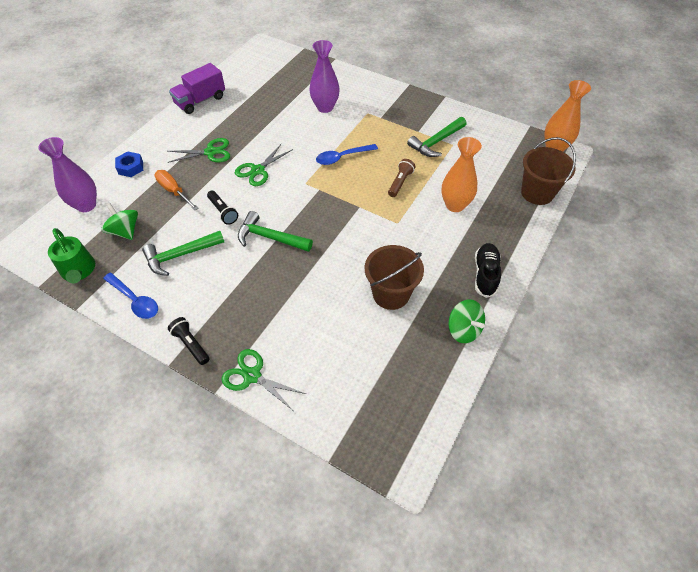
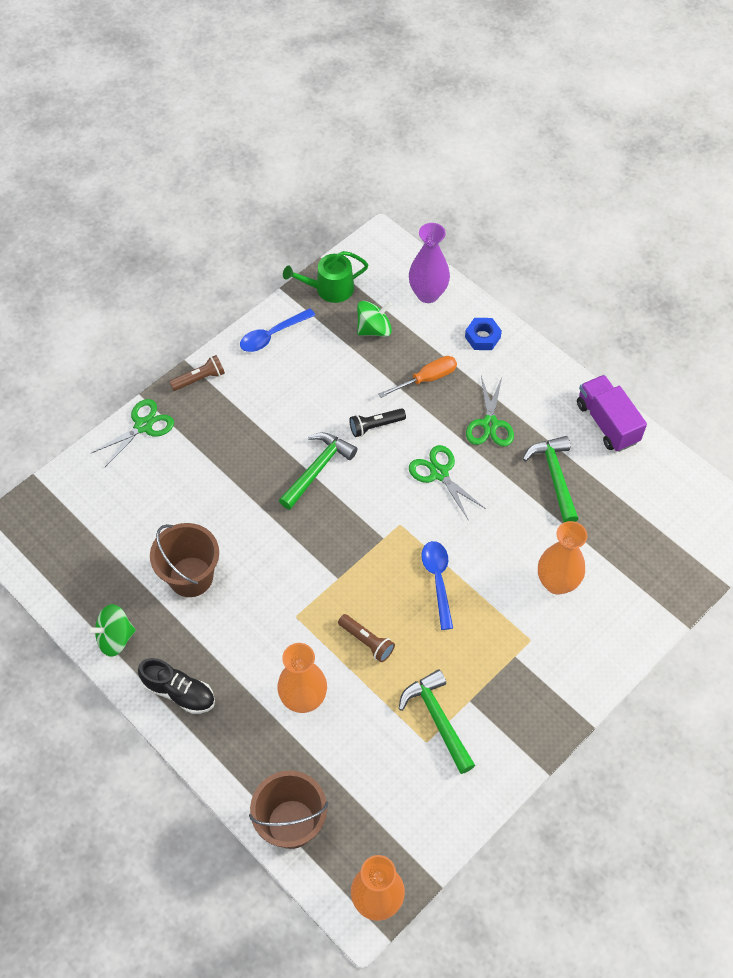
camera: 105 degrees right, 5 degrees up
green hammer [142,231,224,276] -> green hammer moved to [523,436,578,522]
black flashlight [168,317,210,365] -> brown flashlight [169,355,225,391]
purple vase [309,40,340,113] -> orange vase [538,521,588,595]

